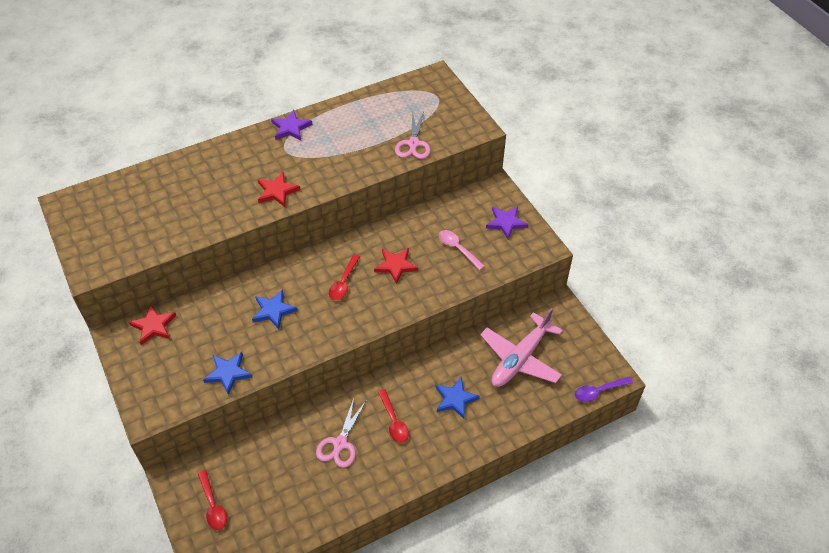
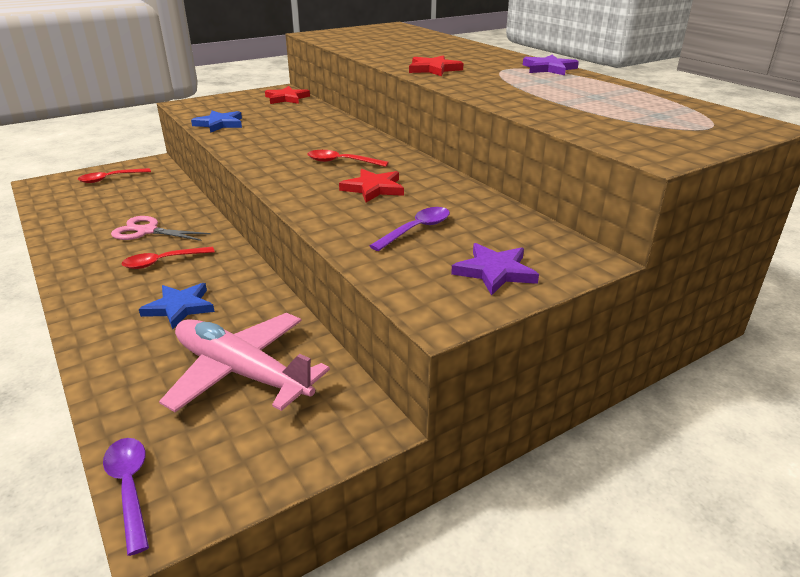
camera: 85 degrees right, 20 degrees down
blue star [252,289,298,329] -> none
pink scissors [395,110,431,159] -> none
pink spoon [439,230,485,270] -> purple spoon [370,207,450,251]

